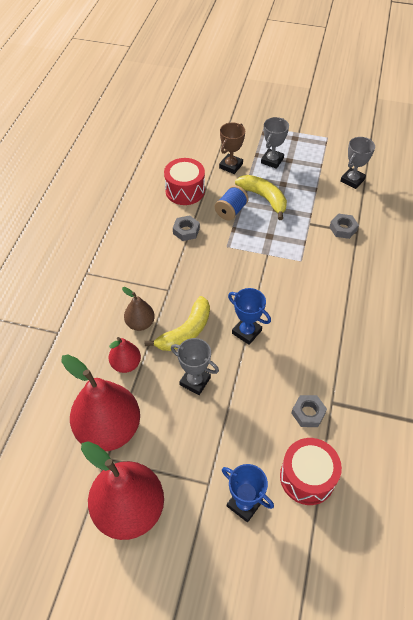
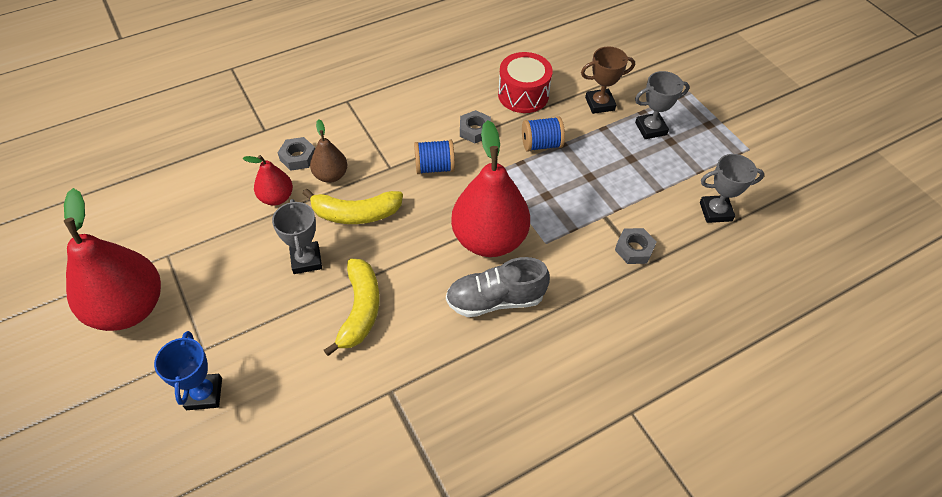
camera: 45 degrees right, 0 degrees up
red pear [61,355,140,451] -> red pear moved to [451,120,530,257]
blue trophy [228,288,271,345] -> none
yellow banana [235,175,287,220] -> yellow banana moved to [324,259,380,356]
red drum [280,438,342,505] -> none
grey nut [291,395,327,427] -> grey nut moved to [278,137,315,171]
none -> blue spool [414,140,455,174]
none -> grey shoe [446,257,550,317]

